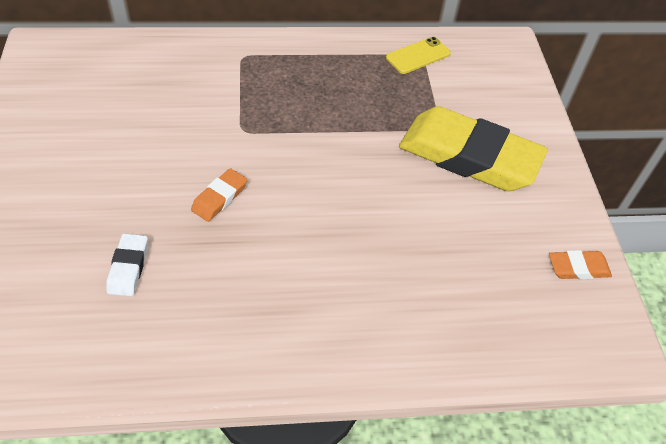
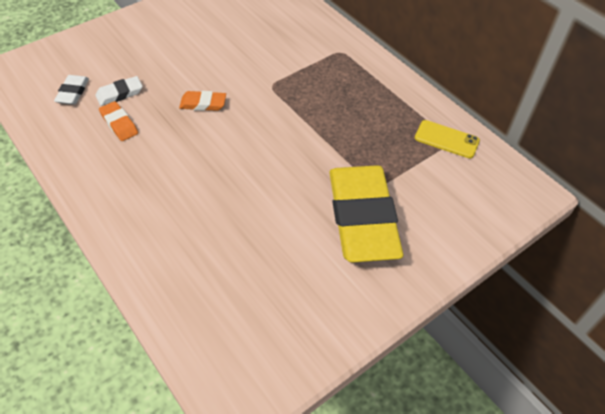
camera: 60 degrees right, 0 degrees up
orange eraser [549,250,612,279] -> orange eraser moved to [99,101,138,141]
none -> white eraser [54,75,89,105]

